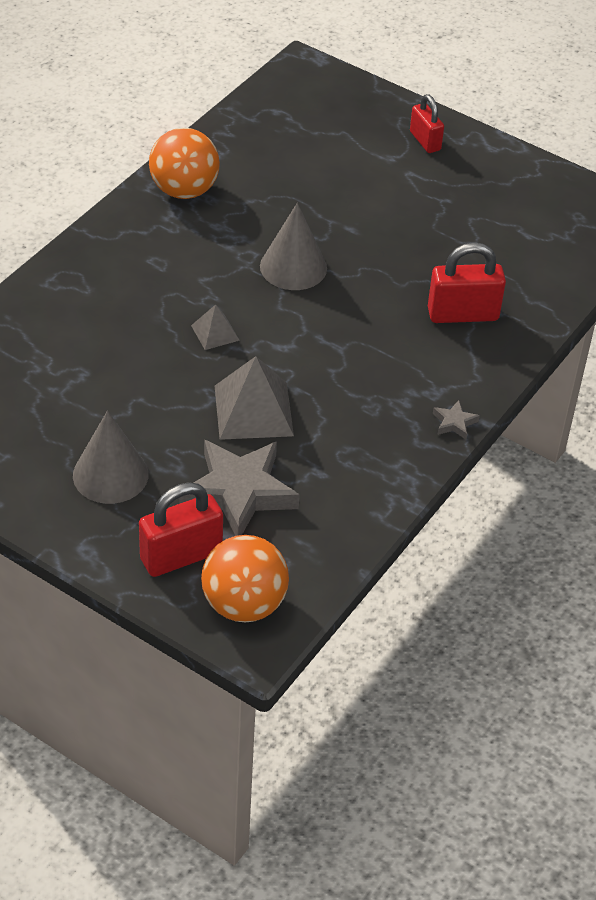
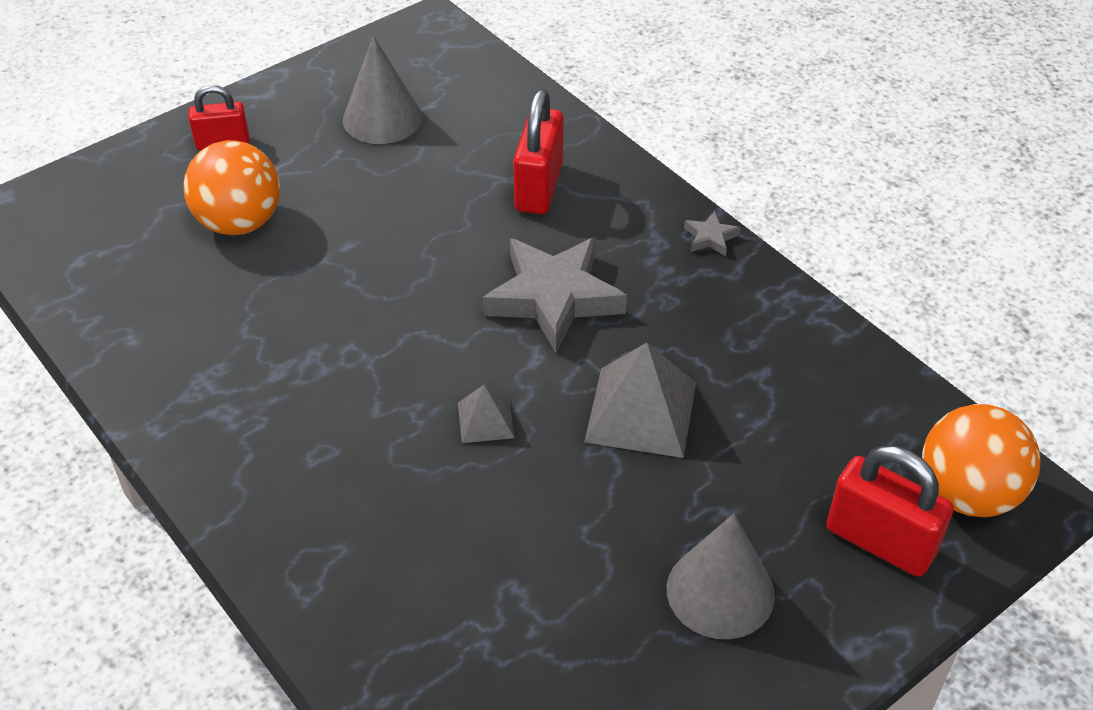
camera: 70 degrees left, 0 degrees up
red padlock [139,482,223,577] -> red padlock turned 45 degrees counterclockwise [826,446,954,577]
orange ball [149,128,220,199] -> orange ball moved to [183,140,280,235]
grey star [179,440,300,536] -> grey star moved to [483,237,627,352]
grey cone [260,203,327,290] -> grey cone moved to [343,36,422,144]

